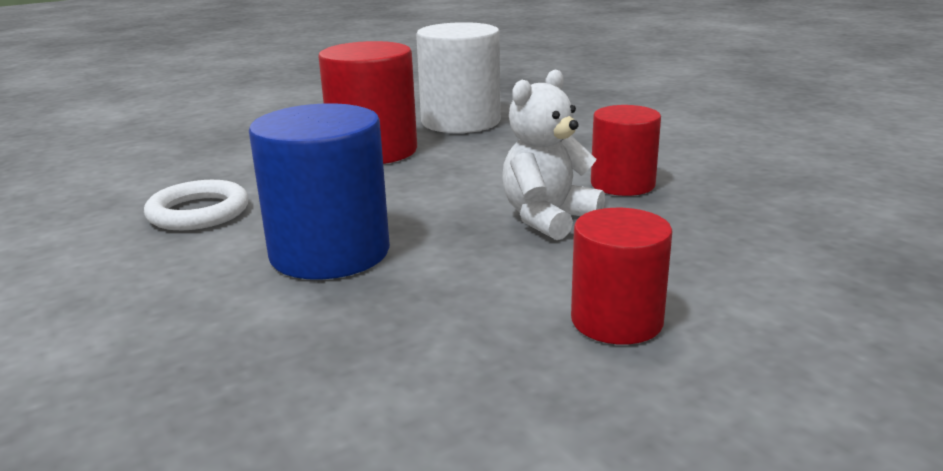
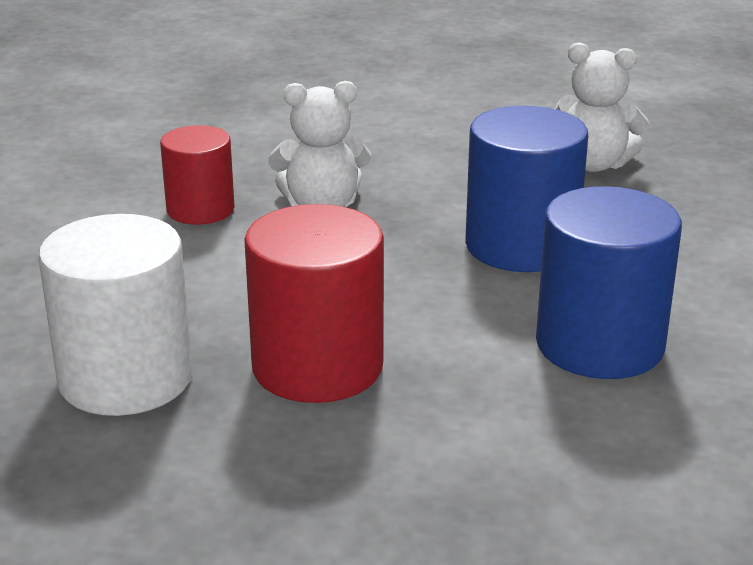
camera: 140 degrees left, 5 degrees up
white ring [144,180,248,230] -> blue cylinder [536,186,682,379]
red cylinder [571,208,672,344] -> none
none -> white teddy bear [555,43,649,172]

